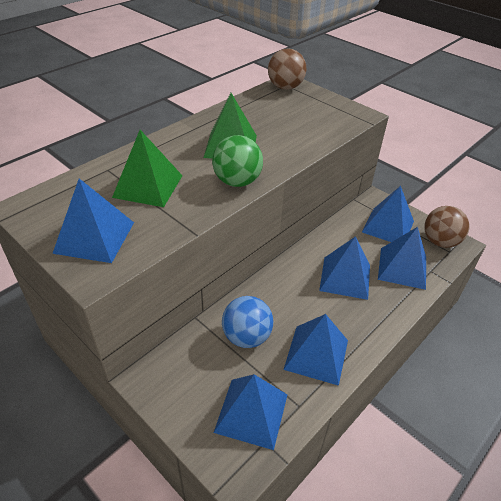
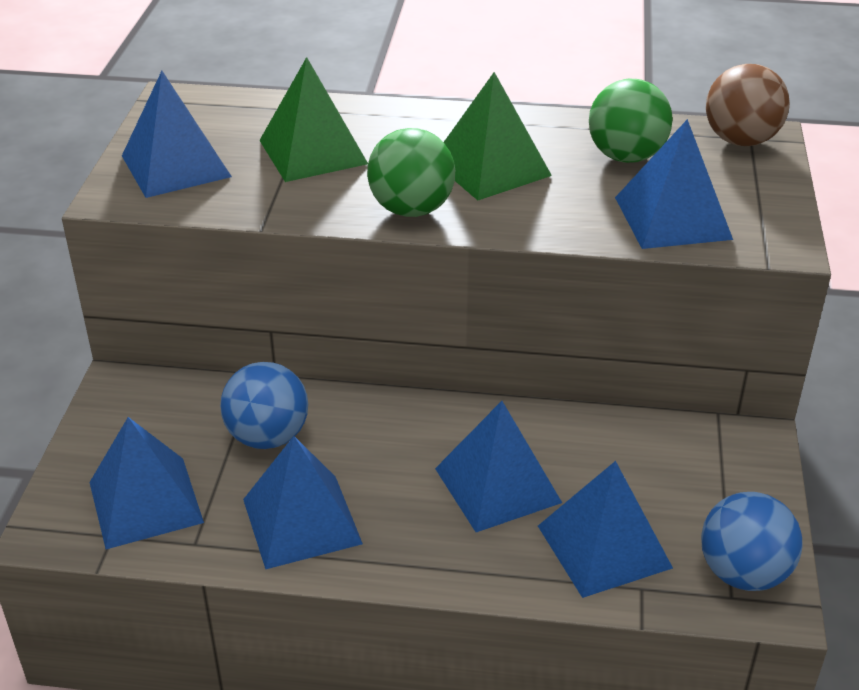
camera: 55 degrees right, 5 degrees down
blue pyramid [362,186,414,242] -> blue pyramid moved to [615,119,733,249]
brown ball [424,206,470,248] -> blue ball [701,492,803,591]
none -> green ball [589,79,673,163]

